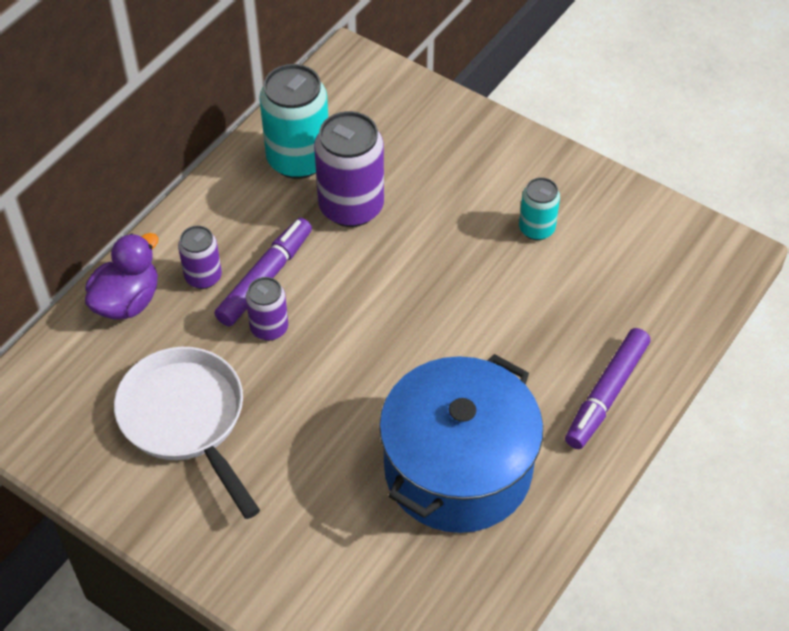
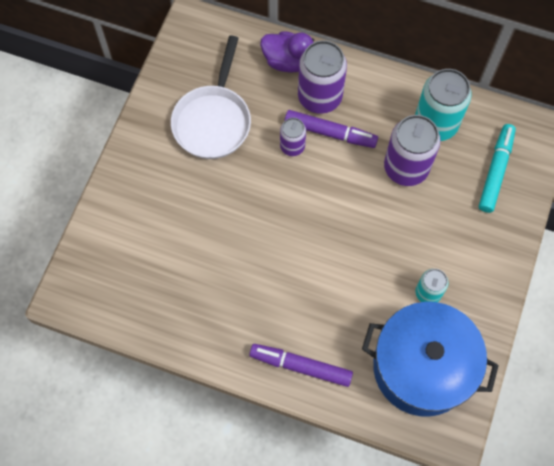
camera: 75 degrees right, 15 degrees up
white pan [114,347,260,519] -> white pan turned 150 degrees clockwise [171,35,251,159]
purple can [178,226,222,289] -> purple can [298,40,347,114], size x1.81
blue pot [379,354,543,533] -> blue pot moved to [362,302,499,417]
none -> turquoise marker [479,124,516,213]

